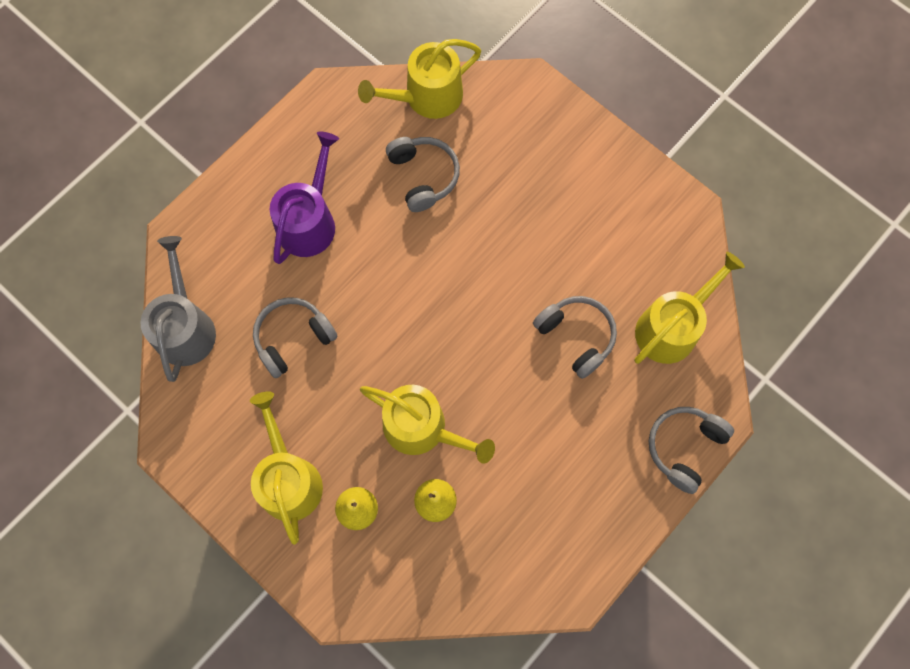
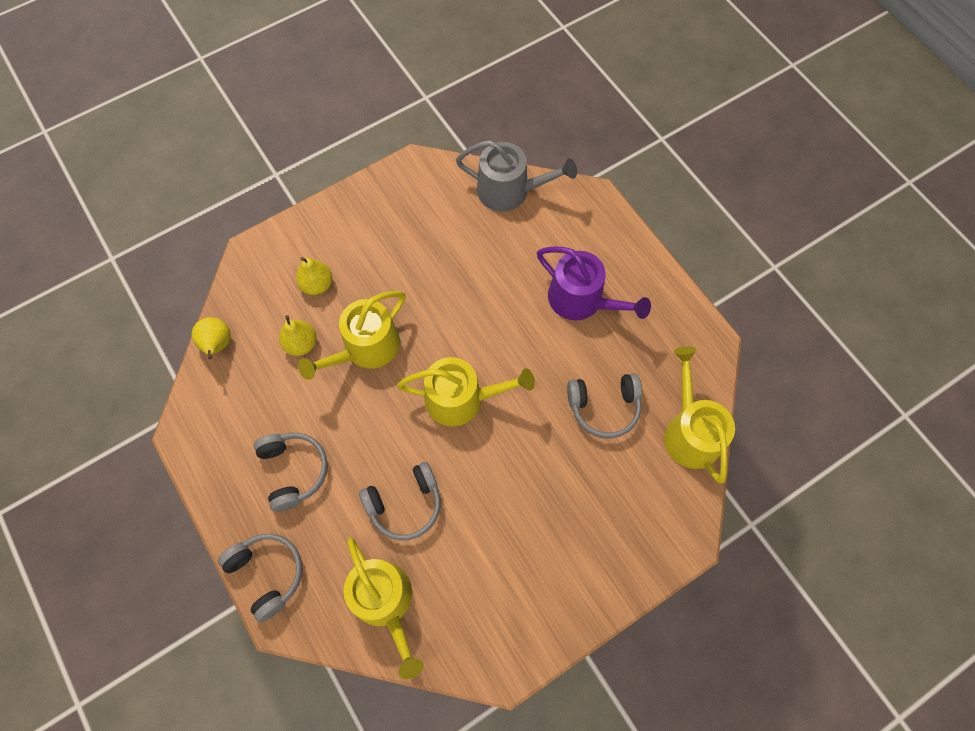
camera: 105 degrees right, 5 degrees down
yellow watering can [250,391,323,545] -> yellow watering can moved to [397,357,535,426]
grey headphones [253,297,338,378] -> grey headphones moved to [254,433,328,512]
none -> yellow pear [192,317,231,359]

